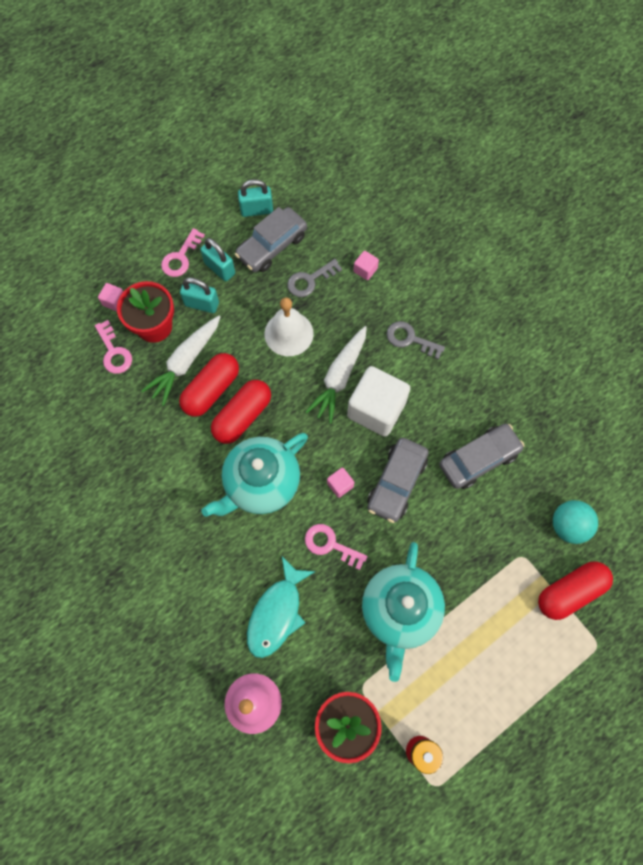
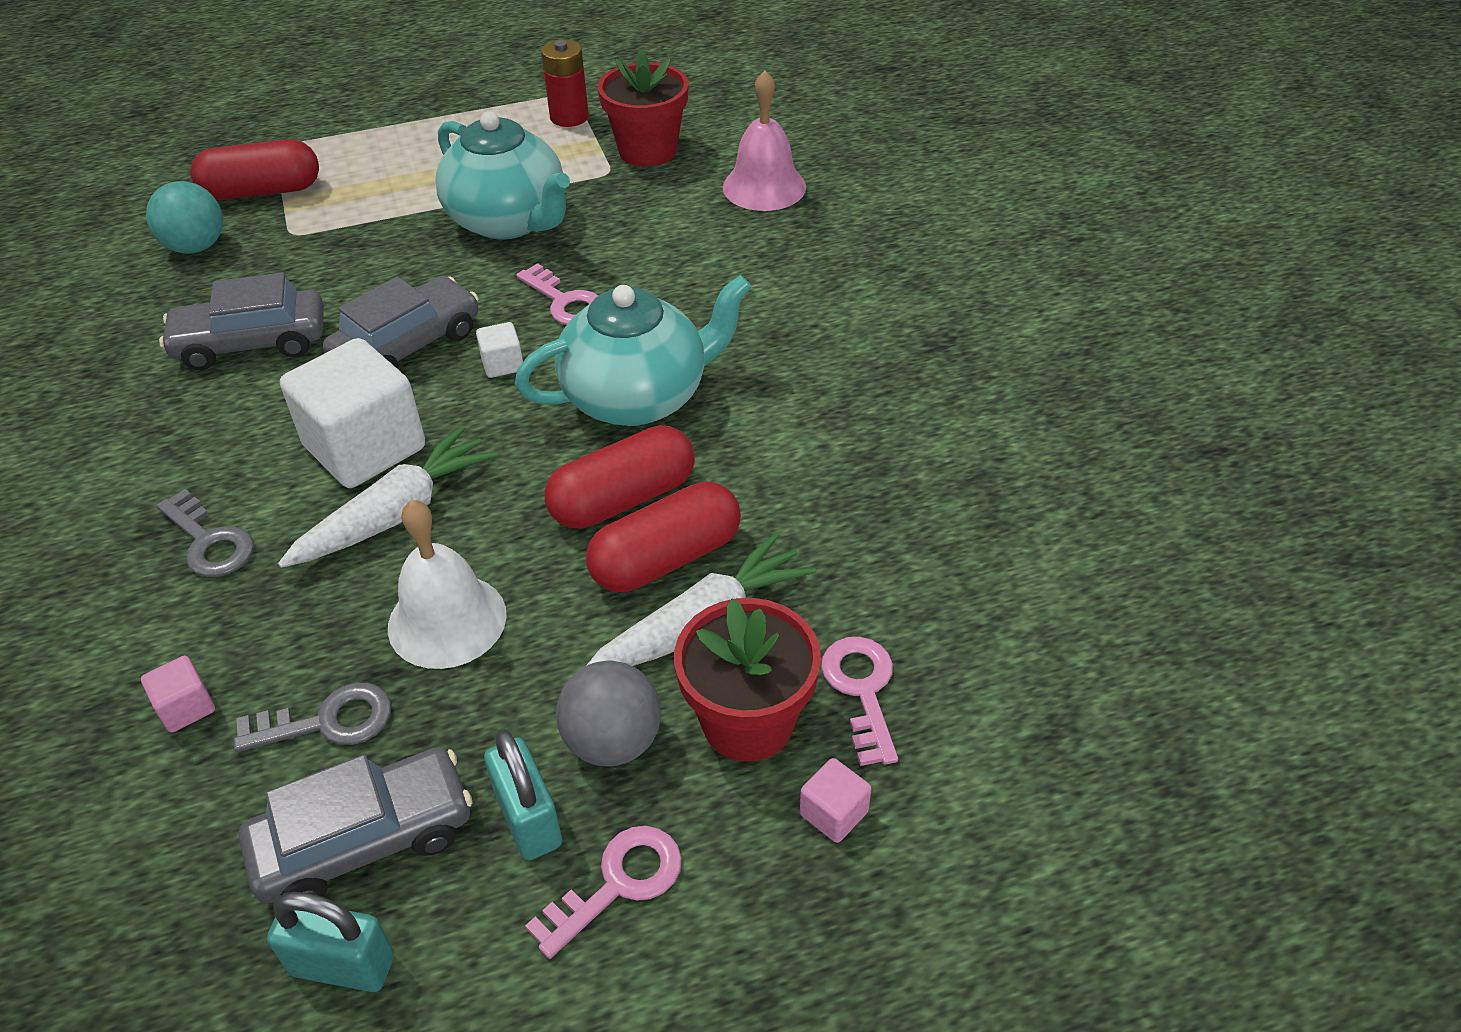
camera: 160 degrees left, 25 degrees down
turquoise padlock [180,278,219,313] -> grey ball [556,660,661,767]
turquoise fish [247,557,316,658] -> none
pink cube [327,468,354,498] -> white cube [476,322,523,378]
turquoise teapot [362,542,445,682] -> turquoise teapot turned 105 degrees clockwise [435,111,570,239]

